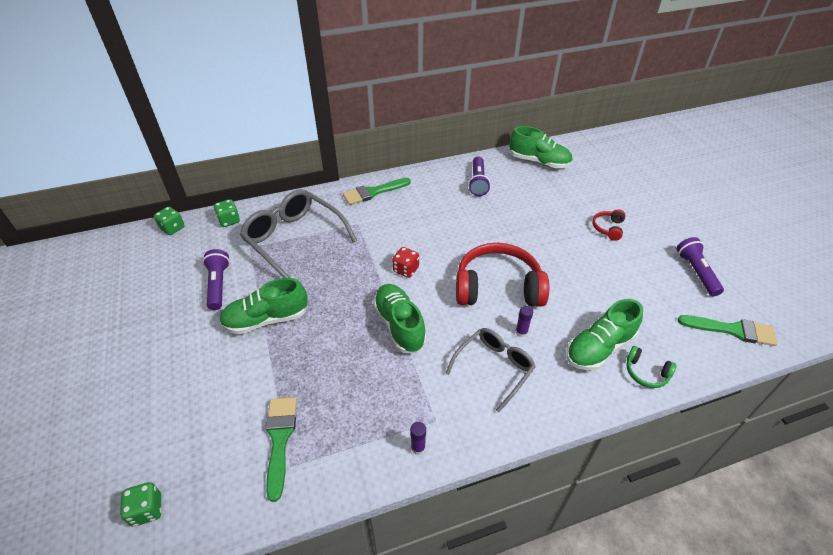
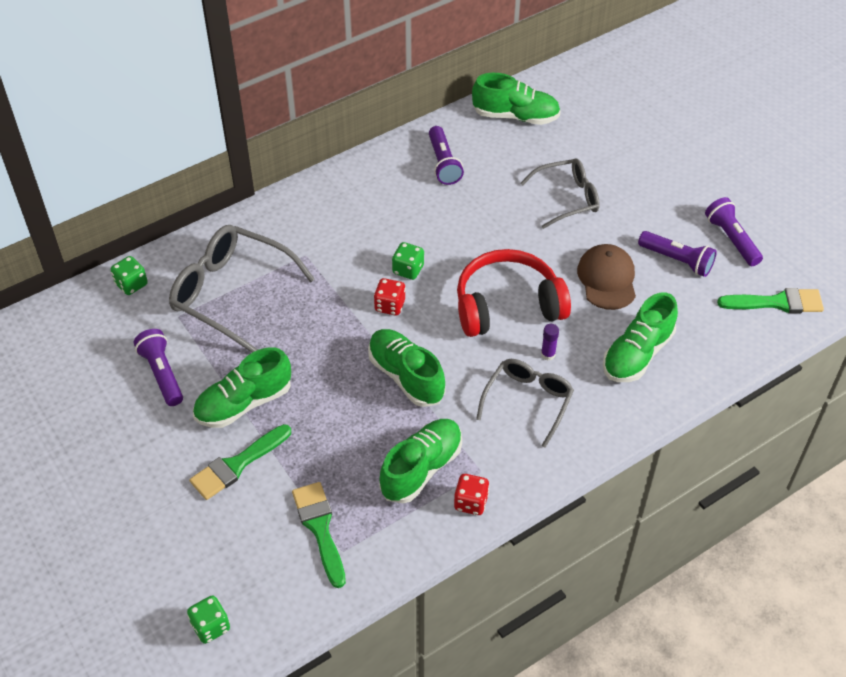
camera: 15 degrees left, 5 degrees up
green dice [154,207,184,235] -> green dice moved to [392,242,424,280]
green brush [343,178,411,205] -> green brush moved to [189,424,291,500]
purple glue stick [410,422,426,455] -> red dice [454,474,490,515]
red headphones [592,209,625,241] -> none
green headphones [626,346,677,388] -> none
none -> green shoe [379,419,462,503]
none -> grey glasses [520,159,600,229]
none -> brown cap [577,244,636,310]
none -> purple flashlight [638,231,717,277]

